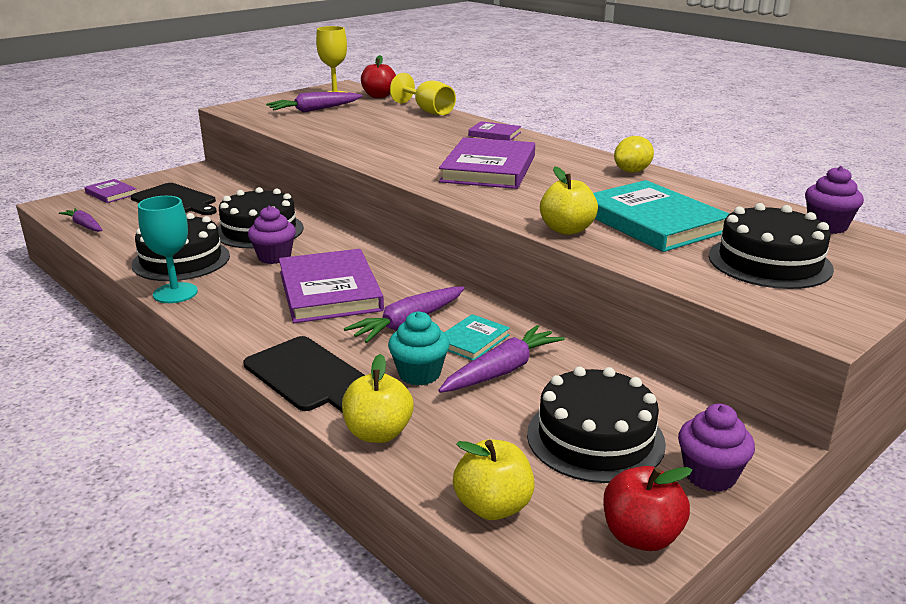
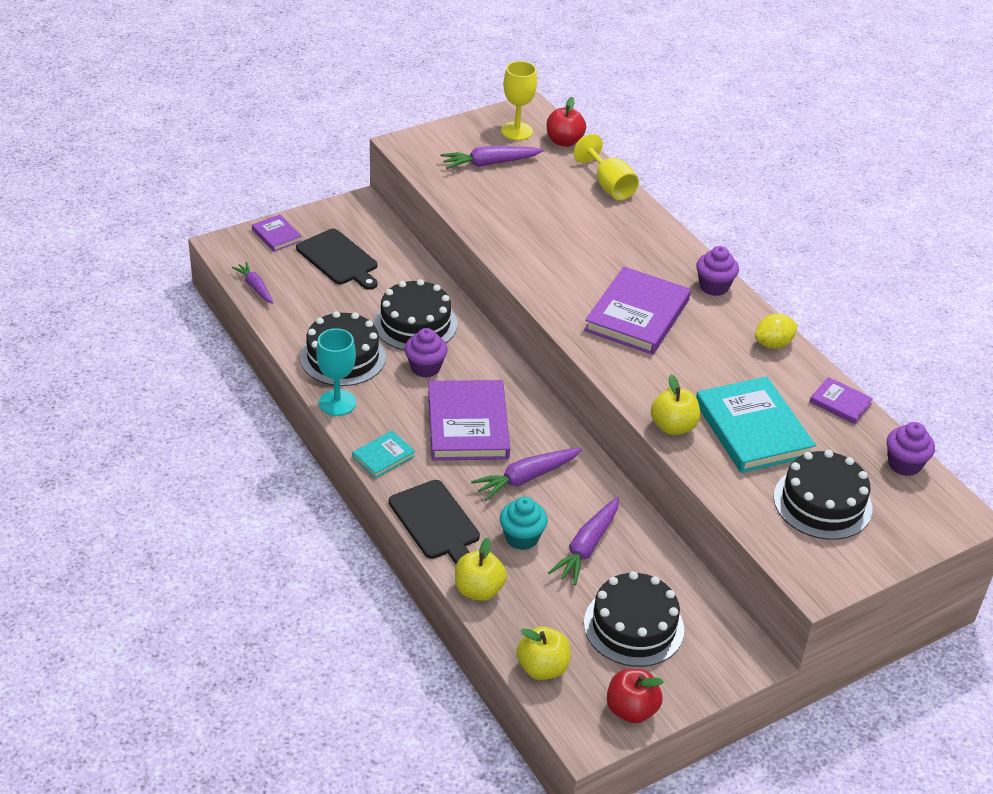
camera: 10 degrees right, 15 degrees up
purple carrot [438,325,565,393] -> purple carrot turned 150 degrees clockwise [548,497,619,585]
turquoise book [444,314,510,361] -> turquoise book moved to [352,431,415,478]
purple book [468,121,521,141] -> purple book moved to [810,377,873,424]
purple cupcake [678,404,755,492] -> purple cupcake moved to [696,246,739,296]

